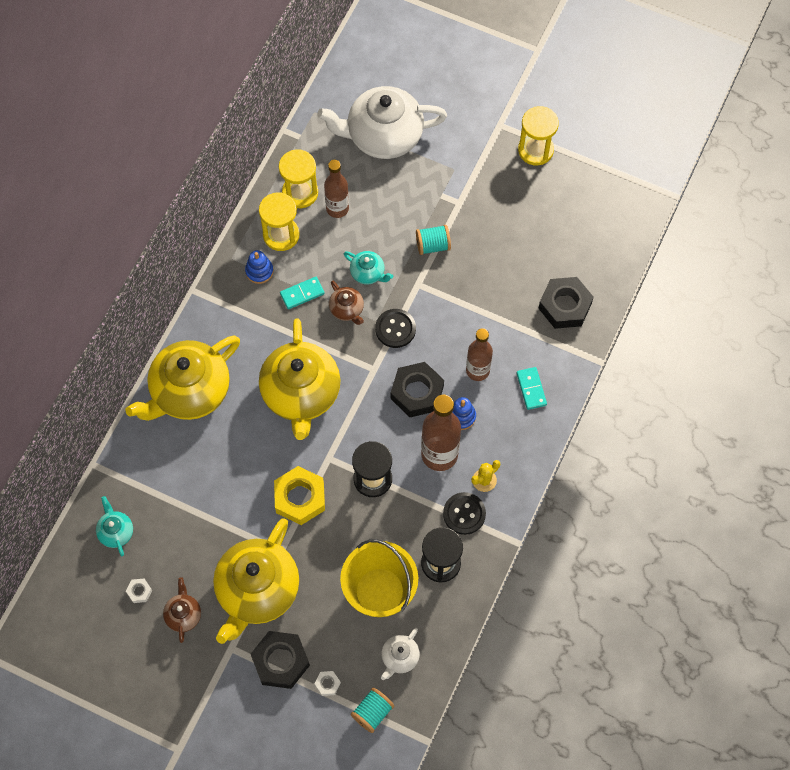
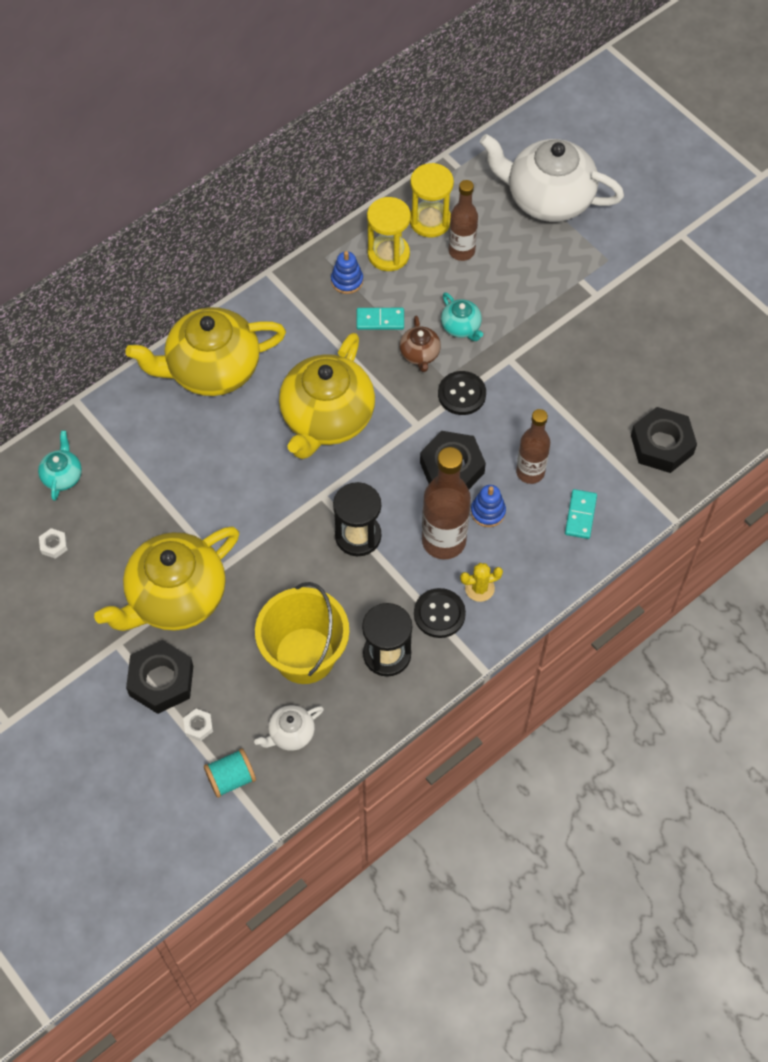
camera: 25 degrees right, 5 degrees down
brown teapot [163,577,201,643] -> none
yellow nut [274,466,325,525] -> none
turquoise spool [416,225,451,255] -> none
yellow hourglass [518,106,559,165] -> none

